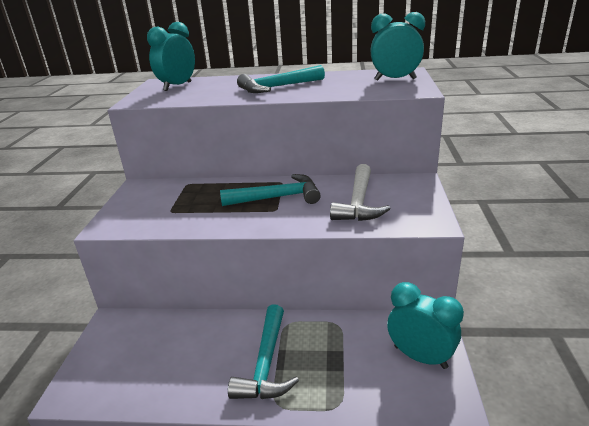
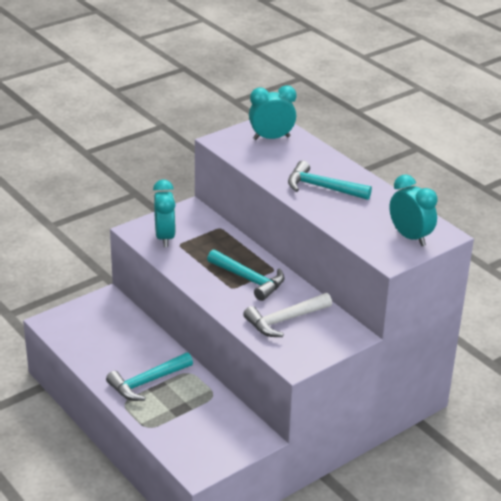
camera: 45 degrees right, 5 degrees up
turquoise clock [387,282,464,369] -> turquoise clock moved to [153,179,176,247]

